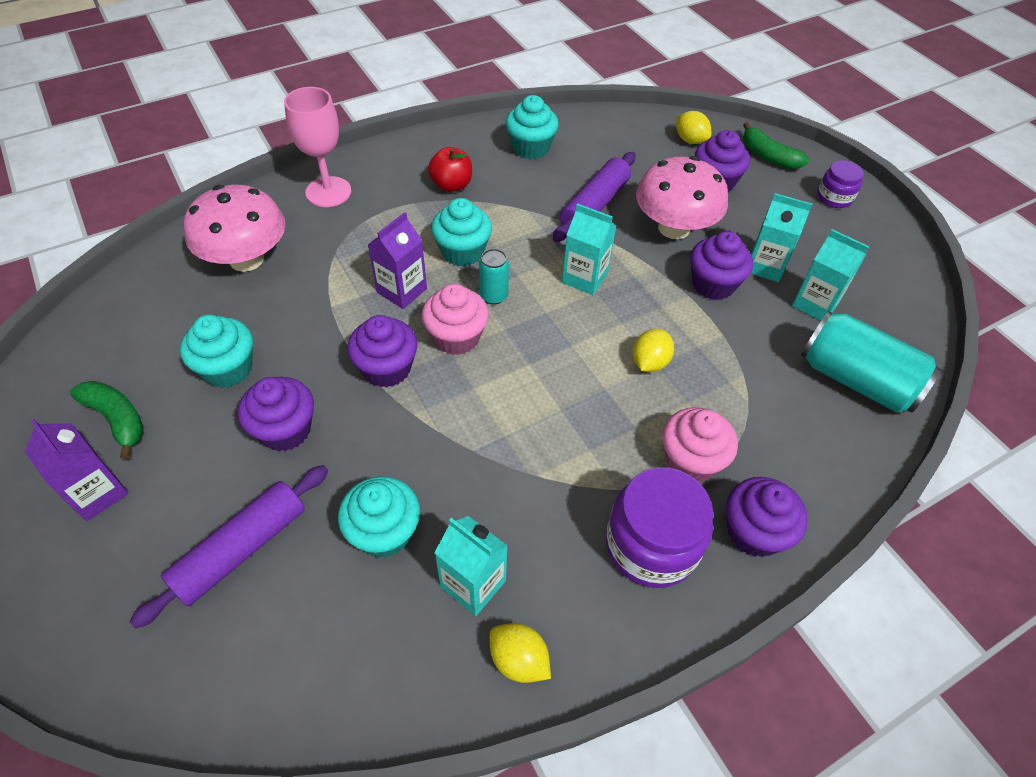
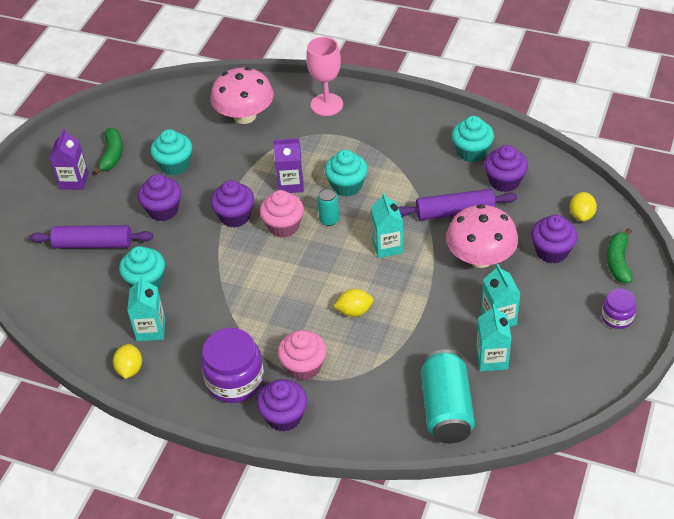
camera: 55 degrees right, 5 degrees down
red apple [428,147,472,192] -> none
purple cupcake [690,231,753,300] -> purple cupcake moved to [484,145,528,192]

